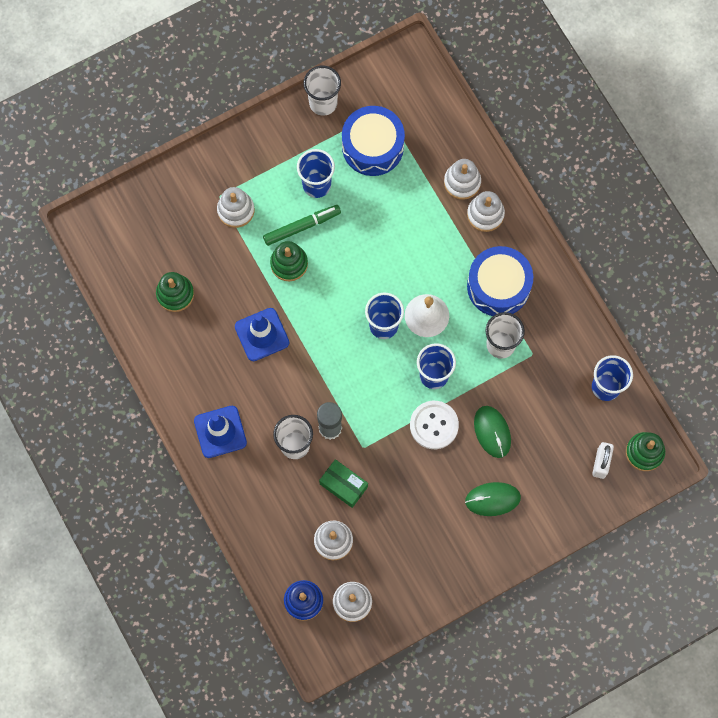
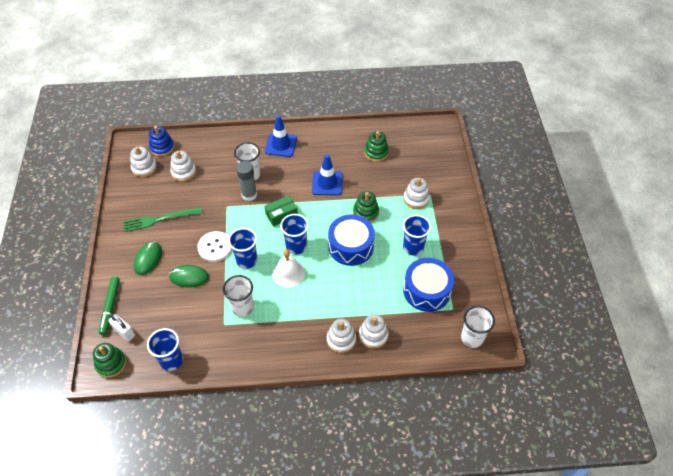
camera: 115 degrees right, 20 degrees down
green marker [263,205,341,246] -> green marker moved to [99,277,120,335]
white cup [304,66,341,116] -> white cup moved to [461,306,495,348]
green box [319,459,368,508] -> green box moved to [264,196,298,227]
blue drum [467,246,533,316] -> blue drum moved to [328,214,375,266]
none -> green fork [123,207,202,232]

